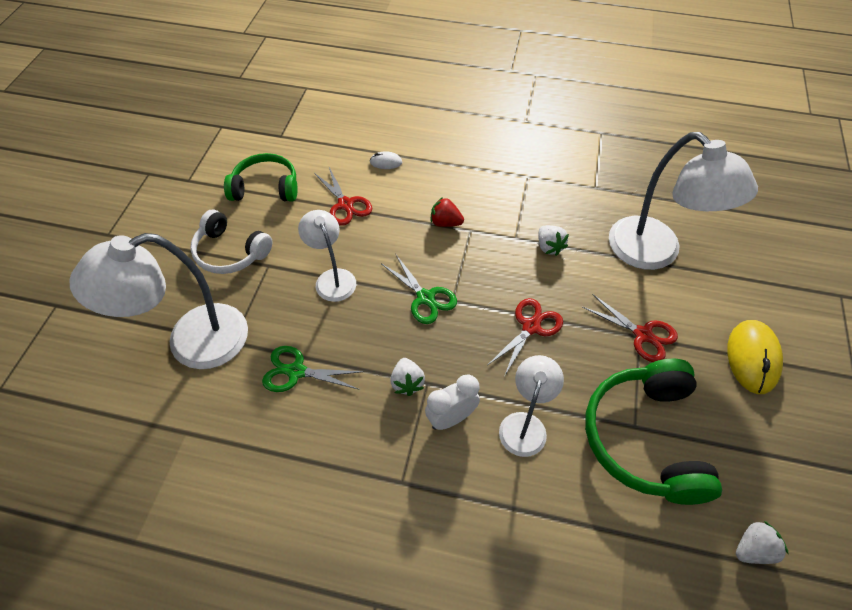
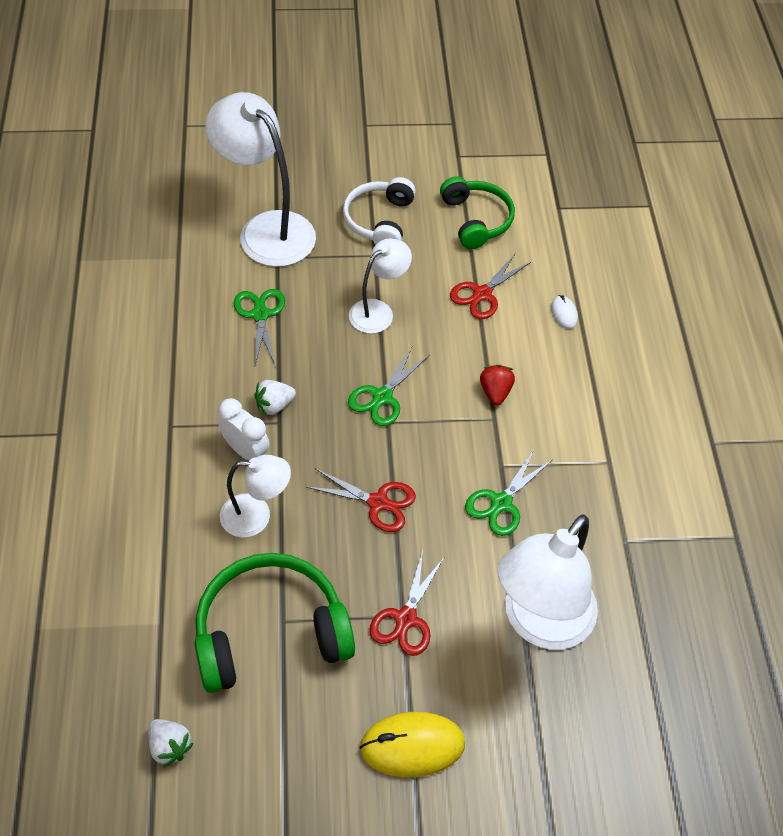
camera: 70 degrees right, 0 degrees up
white strawberry [538,225,569,256] -> green scissors [465,448,552,536]

